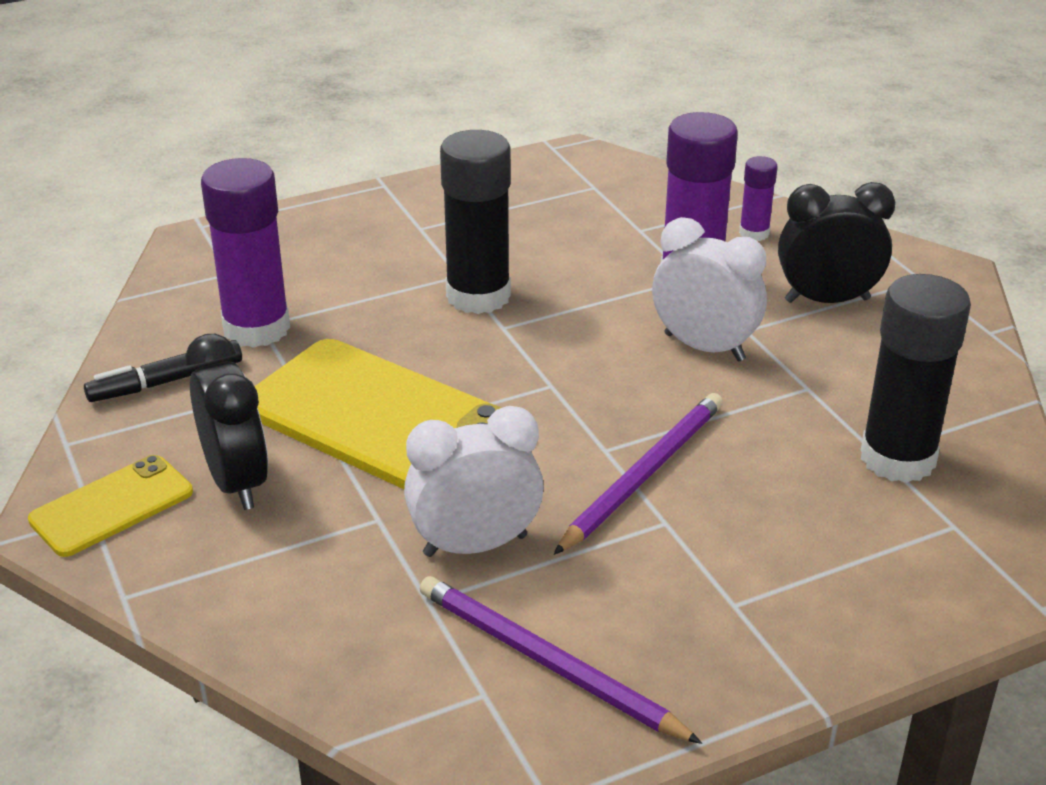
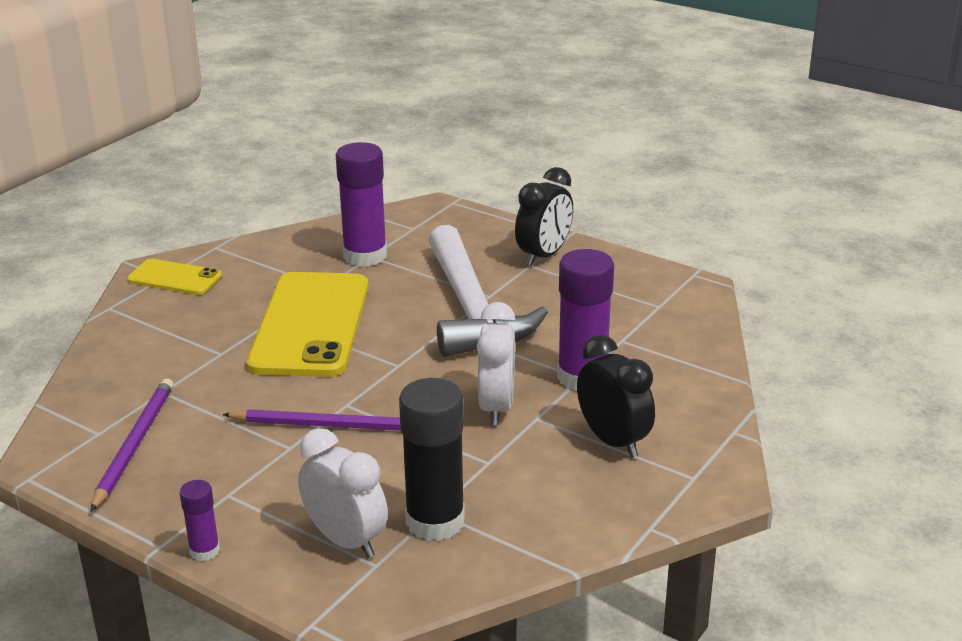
camera: 60 degrees right, 5 degrees down
black marker [84,340,242,402] -> none
black clock [185,334,268,510] -> black clock moved to [515,167,573,266]
white clock [404,406,544,557] -> white clock moved to [298,428,388,558]
black glue stick [440,130,511,314] -> white hammer [428,225,548,357]
purple glue stick [739,156,778,241] -> purple glue stick moved to [179,480,220,561]

